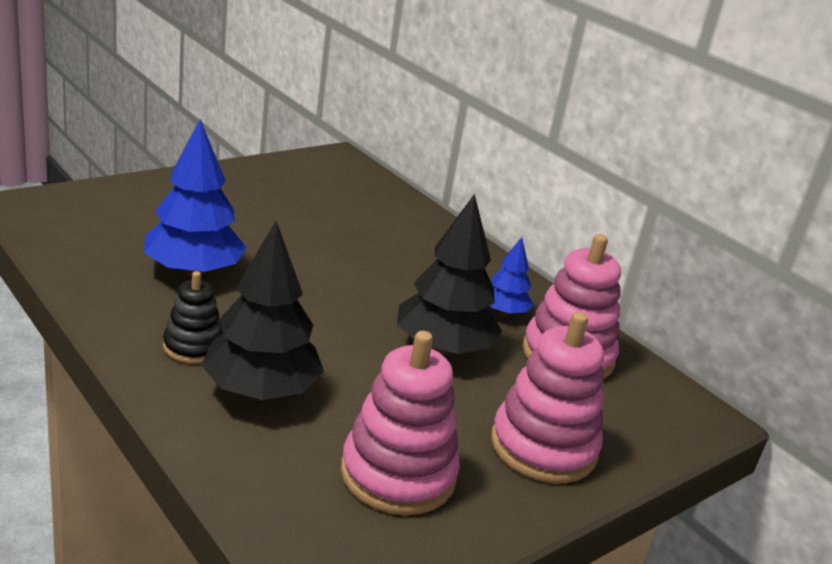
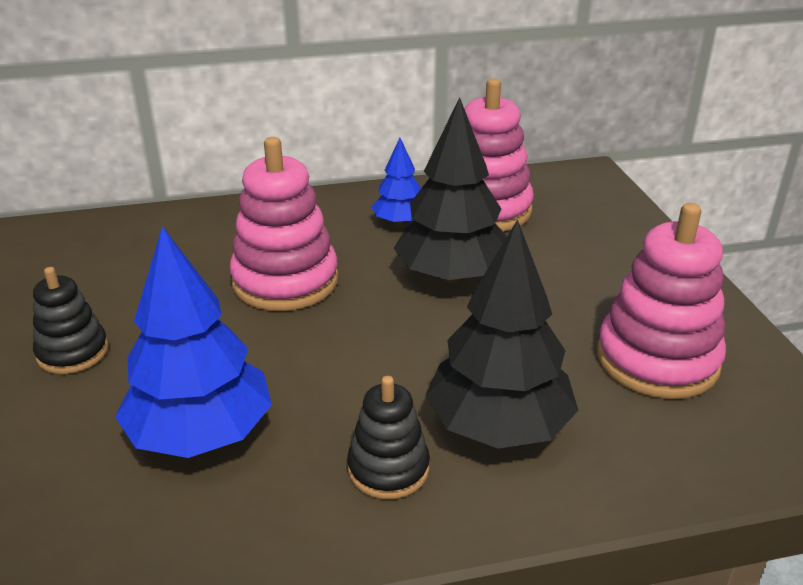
camera: 60 degrees left, 5 degrees up
pink stacking toy [491,312,604,483] -> pink stacking toy moved to [230,137,339,311]
none -> black stacking toy [33,267,108,374]

